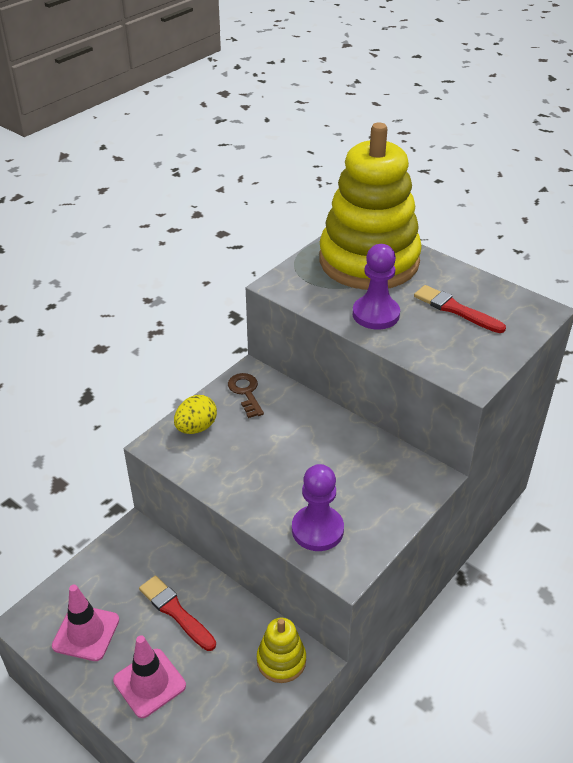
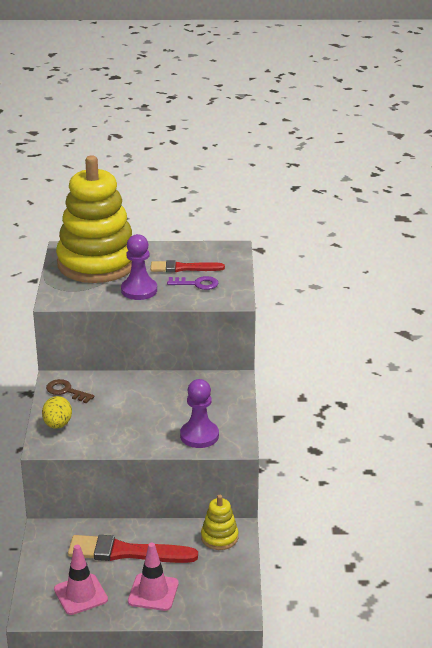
camera: 40 degrees left, 10 degrees down
red brush [139,575,216,651] -> red brush [68,535,198,563], size x1.54
none -> purple key [167,276,218,290]

